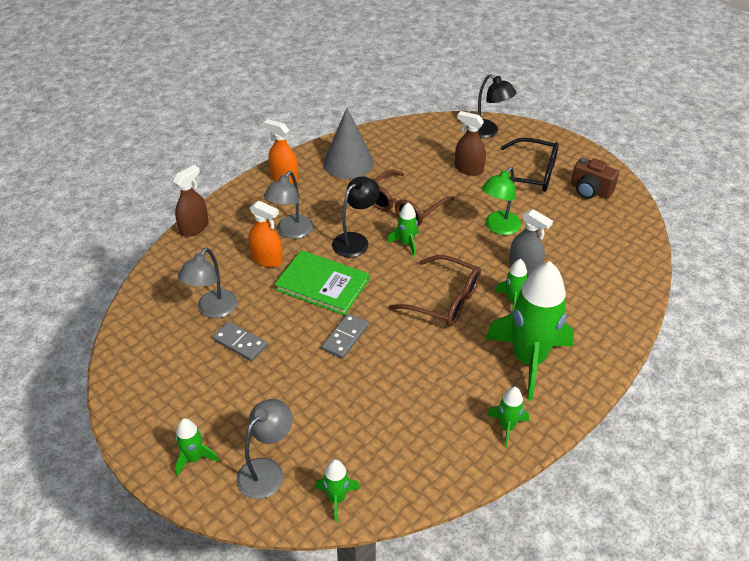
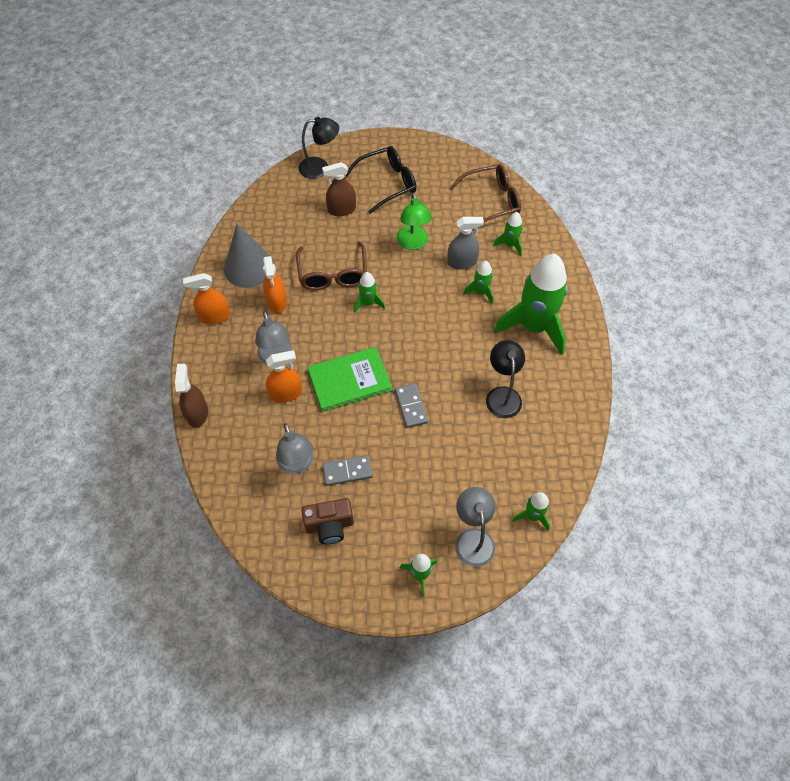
camera: 45 degrees left, 15 degrees up
black lamp [332,176,380,258] -> black lamp moved to [486,340,525,418]
brown glasses [389,255,481,327] -> brown glasses moved to [450,164,521,222]
green rocket [487,387,529,448] -> green rocket moved to [493,212,523,256]
brown camera [571,157,619,199] -> brown camera moved to [302,498,354,544]
none -> orange spray bottle [263,256,287,313]

